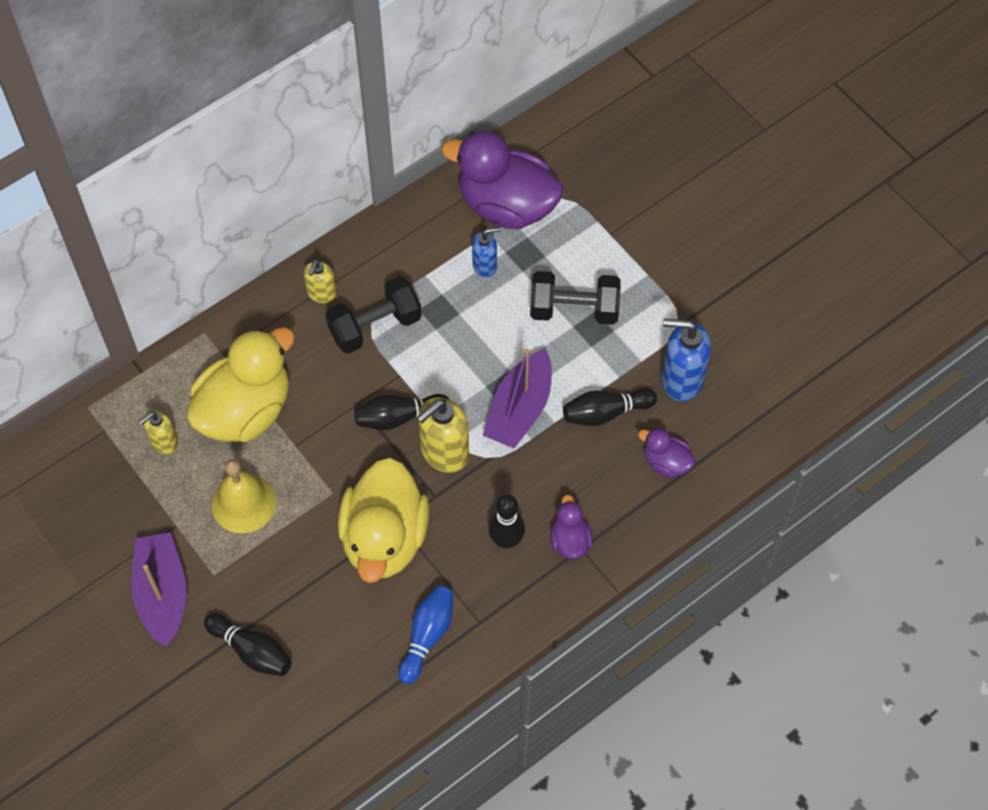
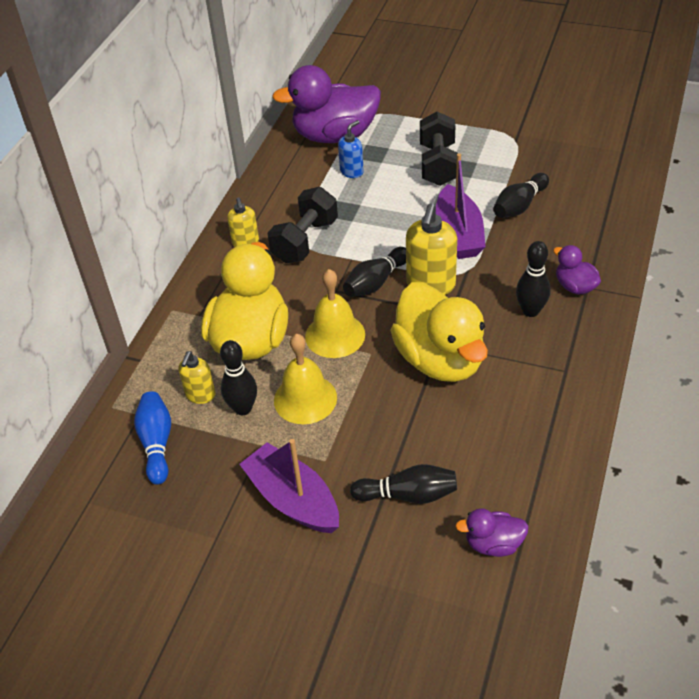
camera: 30 degrees left, 15 degrees down
blue bowling pin [398,585,453,684] -> blue bowling pin moved to [134,391,171,485]
black dumbbell [530,271,621,325] -> black dumbbell turned 60 degrees counterclockwise [420,111,458,186]
purple duck [638,428,696,478] -> purple duck moved to [455,508,529,557]
blue soap dispenser [662,319,711,402] -> none
none -> black bowling pin [220,340,257,415]
none -> yellow bell [305,269,365,358]

